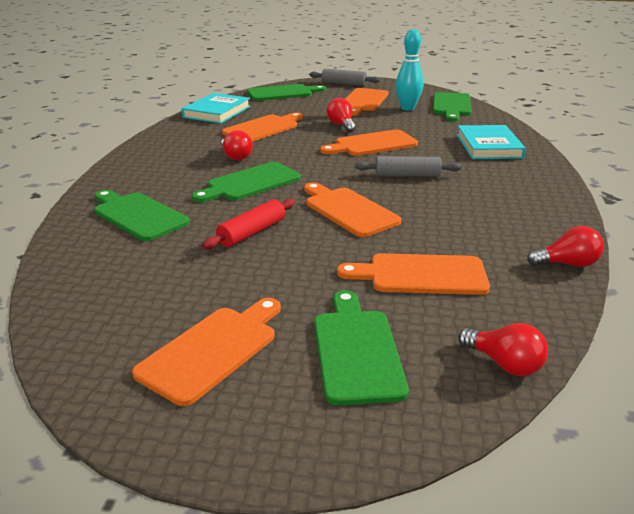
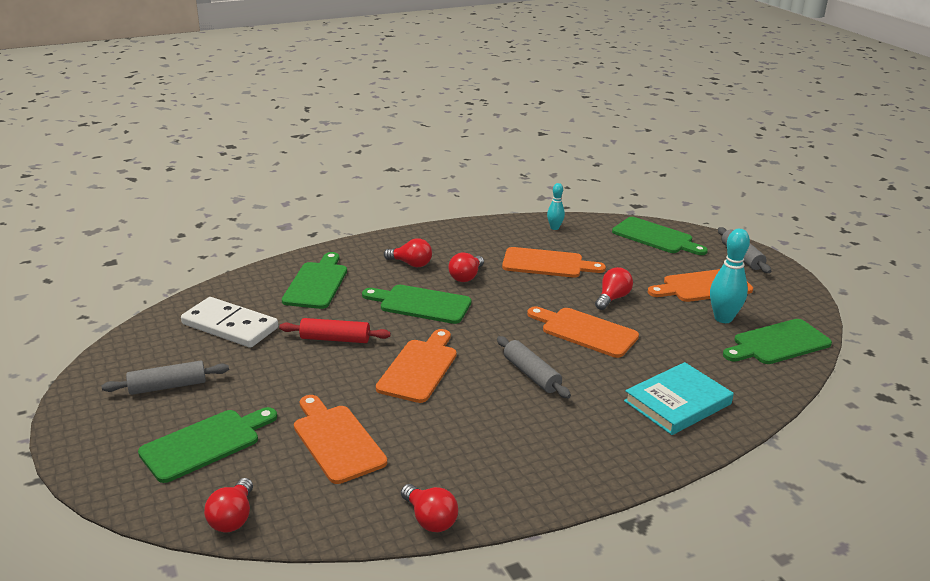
camera: 55 degrees right, 0 degrees up
orange cutting board [132,298,281,406] -> grey rolling pin [102,361,229,395]
turquoise book [181,93,251,124] -> turquoise bowling pin [547,183,565,230]
none -> white domino [181,297,278,348]
none -> red light bulb [384,238,432,267]

